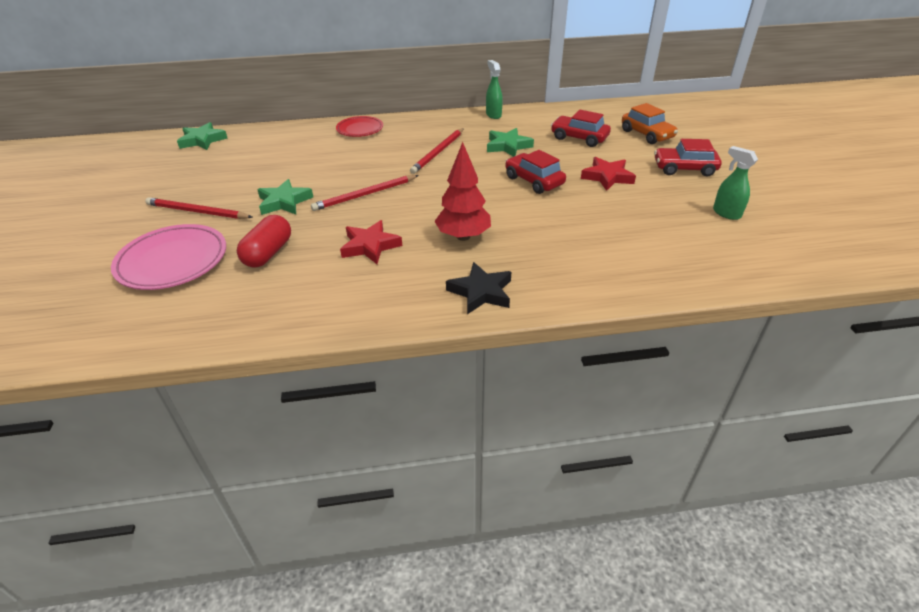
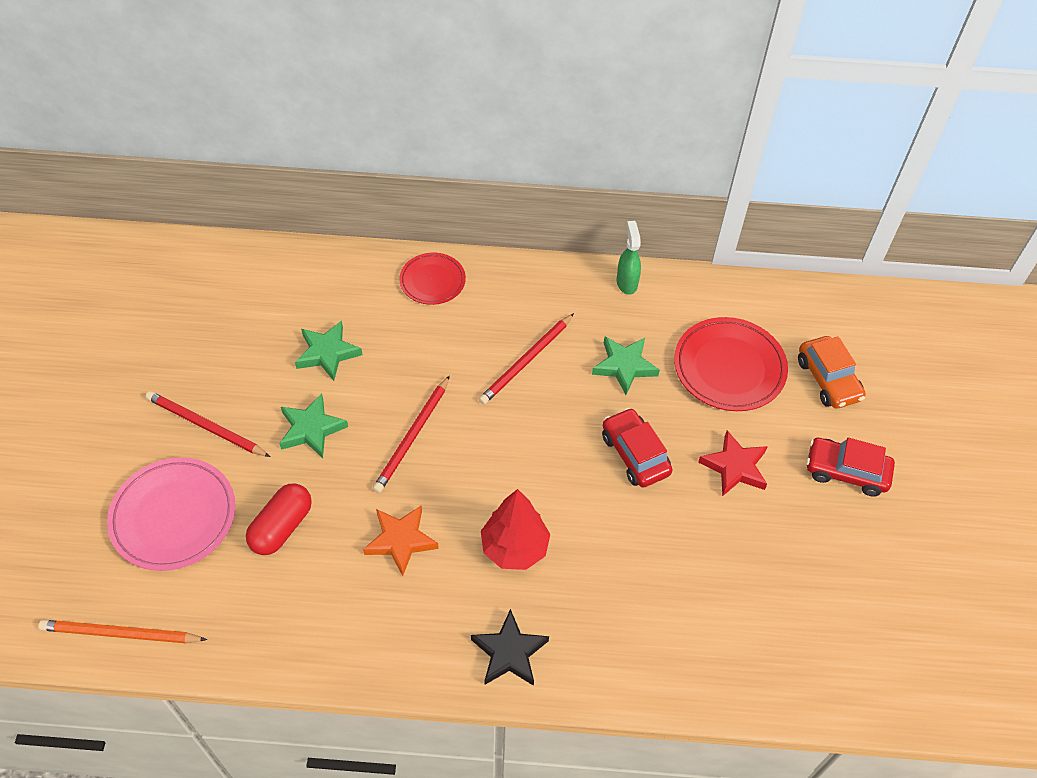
camera: 10 degrees right, 15 degrees up
green star [177,122,228,150] -> green star moved to [295,321,362,381]
red pencil [311,175,419,211] -> red pencil turned 45 degrees counterclockwise [373,375,450,493]
red star [340,220,402,264] -> orange star [363,505,439,576]
red car [551,110,611,147] -> red plate [674,317,788,411]
green spray bottle [713,146,758,220] -> none
none -> orange pencil [39,620,207,643]

